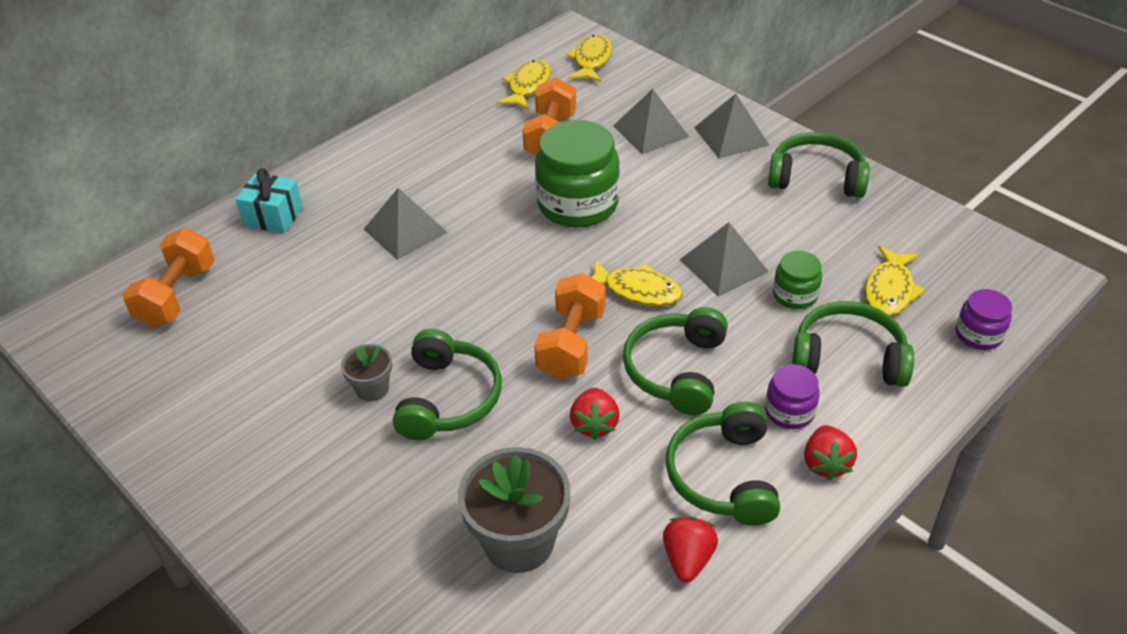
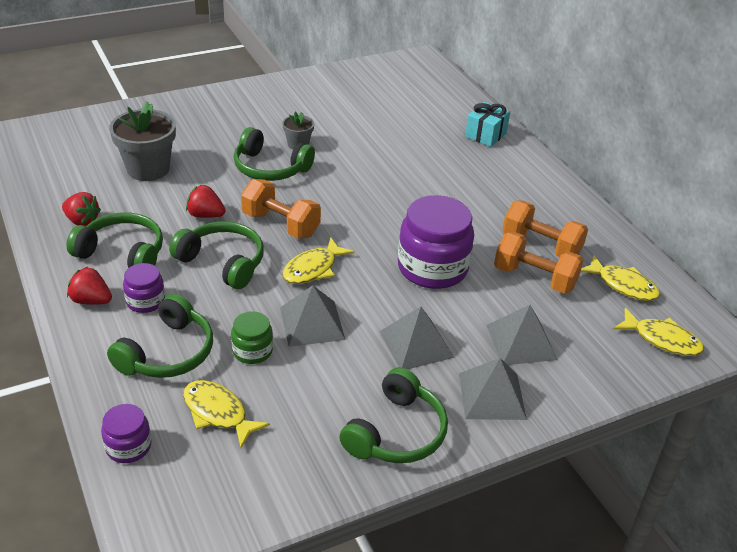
camera: 105 degrees right, 5 degrees down
orange dumbbell [122,228,215,327] -> orange dumbbell moved to [503,200,588,257]
grey pyramid [364,188,448,260] -> grey pyramid moved to [379,306,454,369]
green jar [535,120,620,228] -> purple jar [398,195,474,289]

